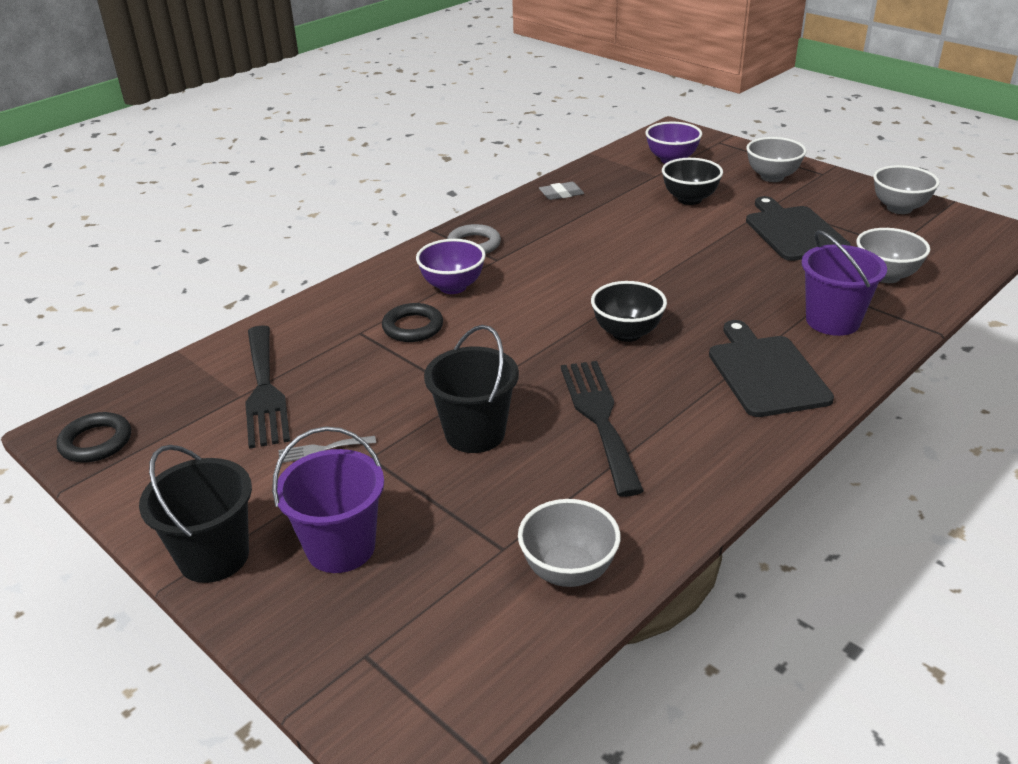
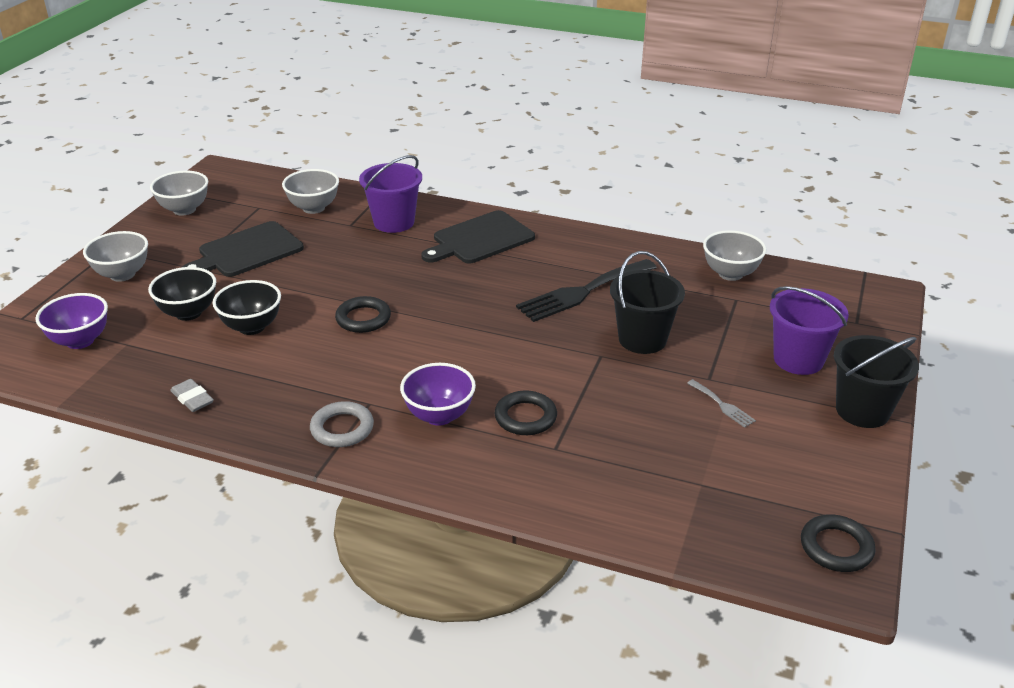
camera: 115 degrees left, 0 degrees up
black fork [245,325,290,449] -> none
black bowl [591,281,667,342] -> black bowl moved to [213,280,281,335]
none -> black ring [335,296,391,333]

